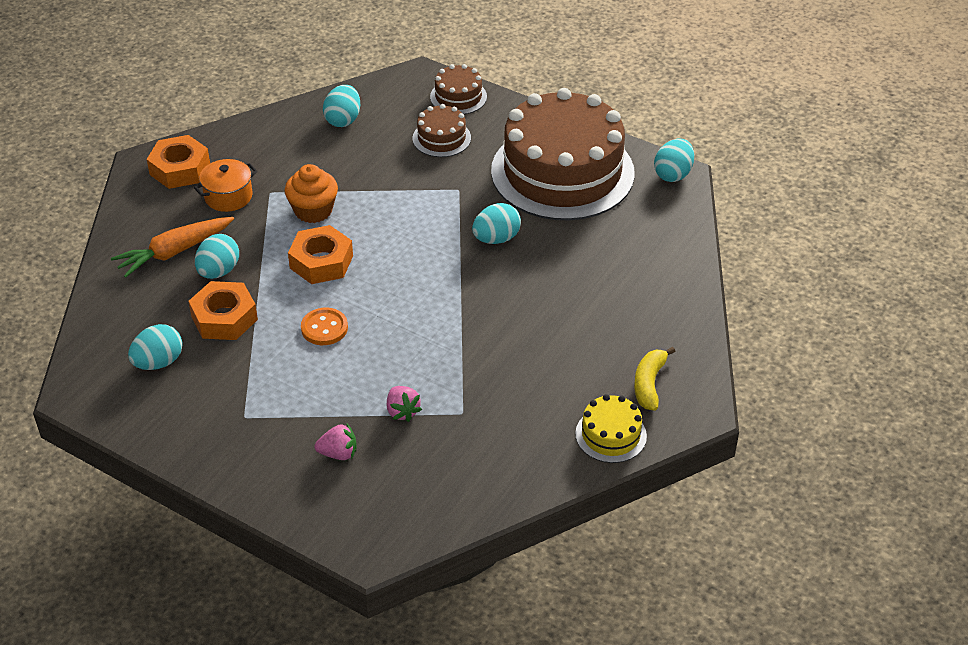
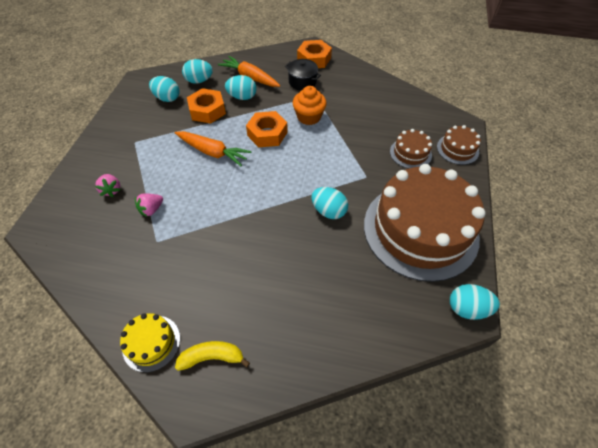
camera: 70 degrees right, 10 degrees up
orange pot [194,159,258,212] -> black pot [285,59,321,90]
orange button [301,308,348,345] -> orange carrot [175,131,251,166]
turquoise egg [323,85,360,127] -> turquoise egg moved to [182,59,213,84]

